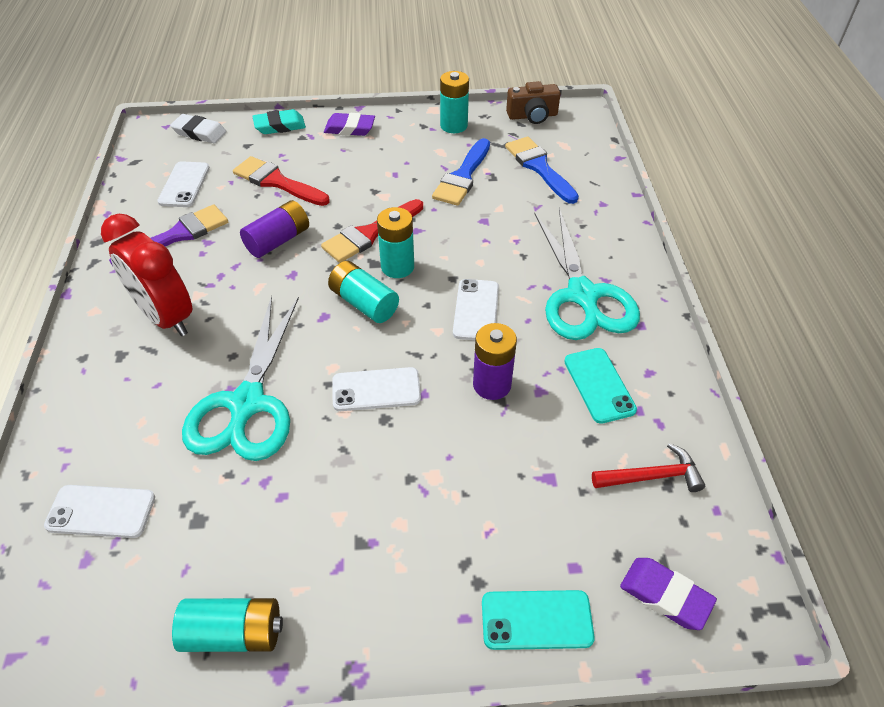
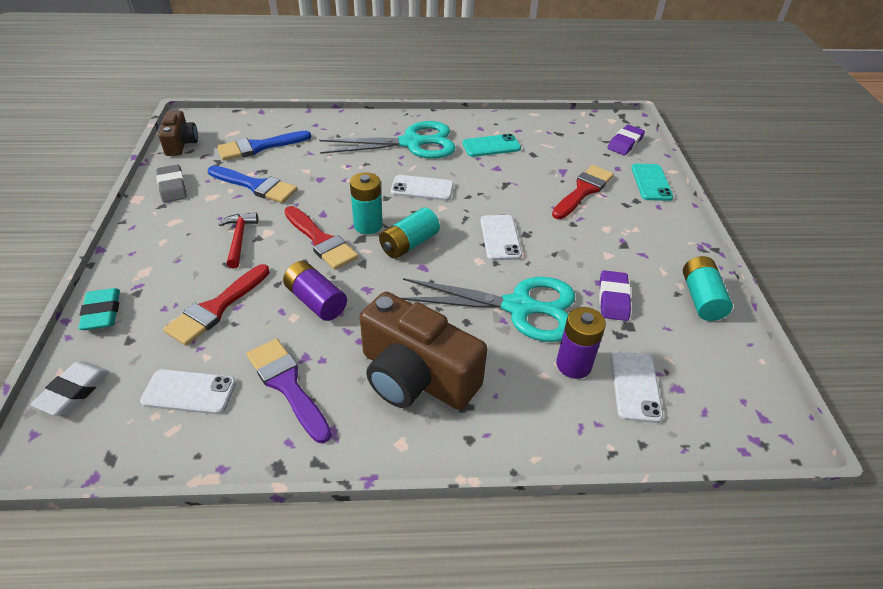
camera: 90 degrees left, 5 degrees down
red clock [101,214,192,336] -> brown camera [360,292,487,410]
purple eraser [324,113,375,136] -> purple eraser moved to [599,270,631,321]
turquoise battery [440,71,469,133] -> grey eraser [156,164,187,203]
purple battery [473,323,517,400] -> purple battery moved to [556,307,606,379]
red hammer [592,443,705,492] -> red hammer moved to [219,213,258,268]
none -> red brush [552,165,614,219]

